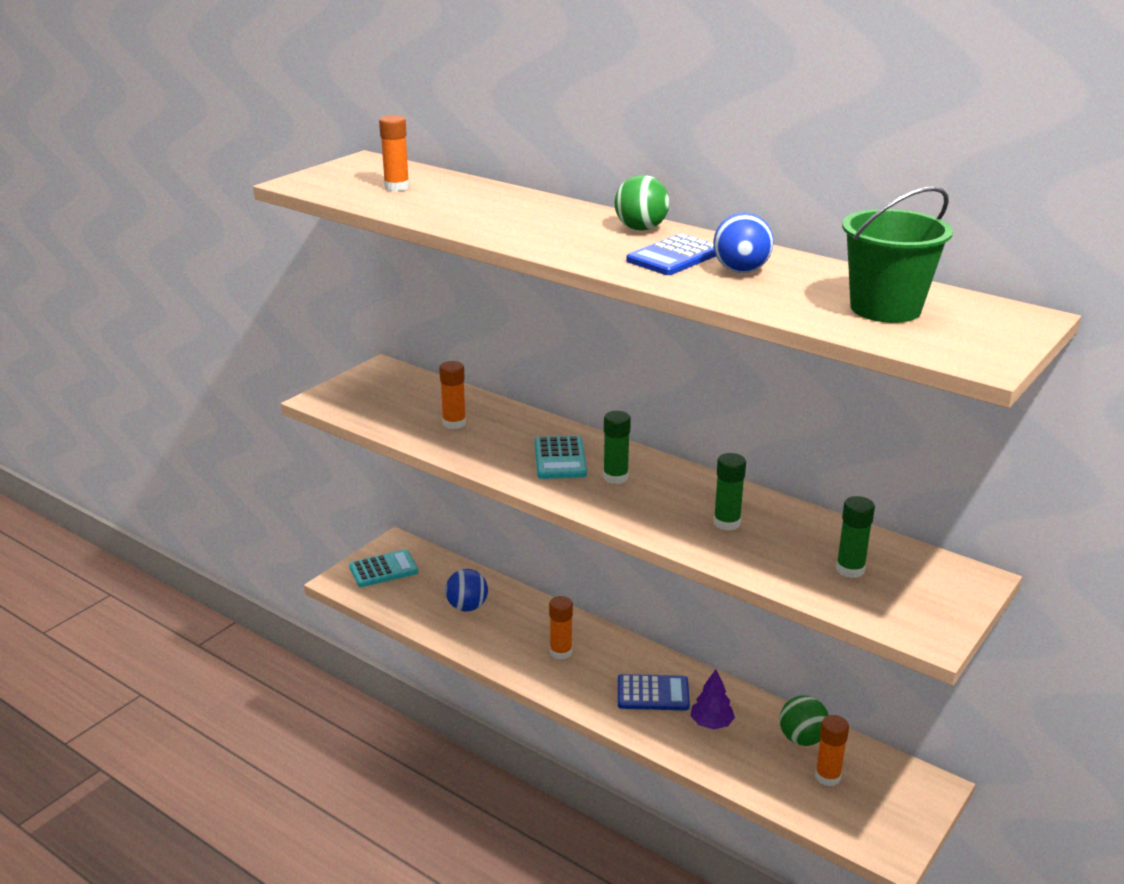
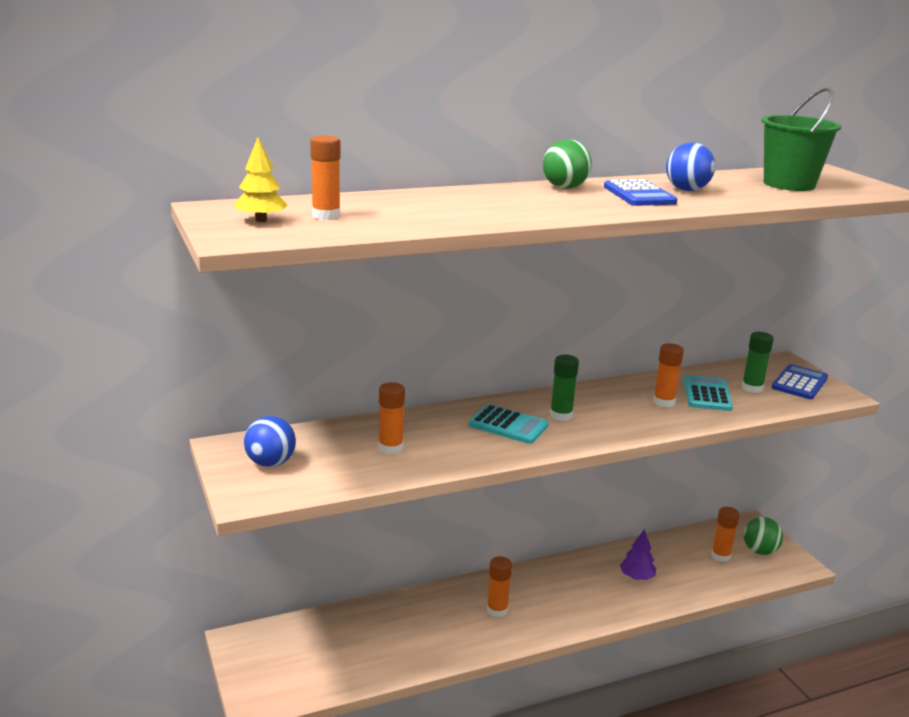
camera: 60 degrees left, 5 degrees down
turquoise calculator [349,550,418,587] -> turquoise calculator moved to [684,375,733,411]
blue ball [445,569,488,611] -> blue ball moved to [244,416,296,467]
blue calculator [618,674,690,711] -> blue calculator moved to [771,364,828,399]
green glue stick [714,453,746,531] -> orange glue stick [653,343,684,407]
green ball [780,696,829,746] -> green ball moved to [744,517,783,555]
none -> yellow tree [235,137,288,222]

